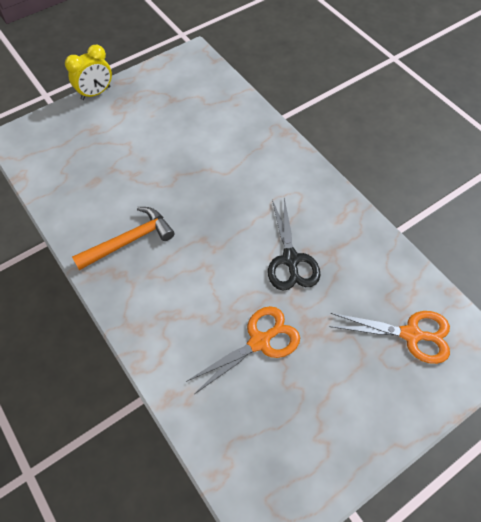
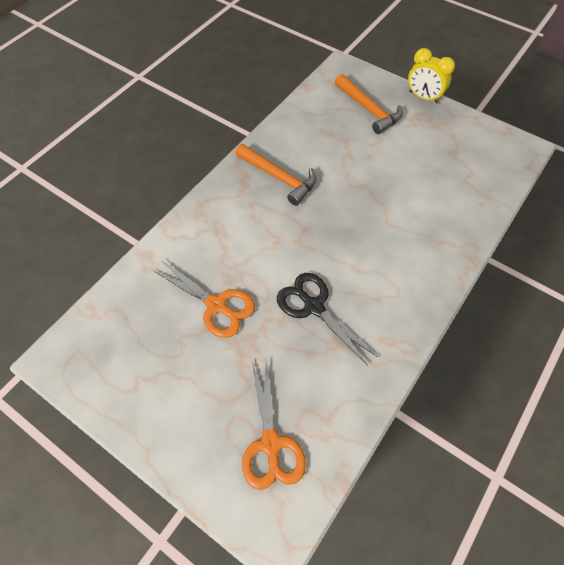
camera: 70 degrees right, 0 degrees up
black scissors [268,198,320,291] -> black scissors turned 75 degrees clockwise [277,273,378,365]
none -> orange hammer [335,74,403,134]

